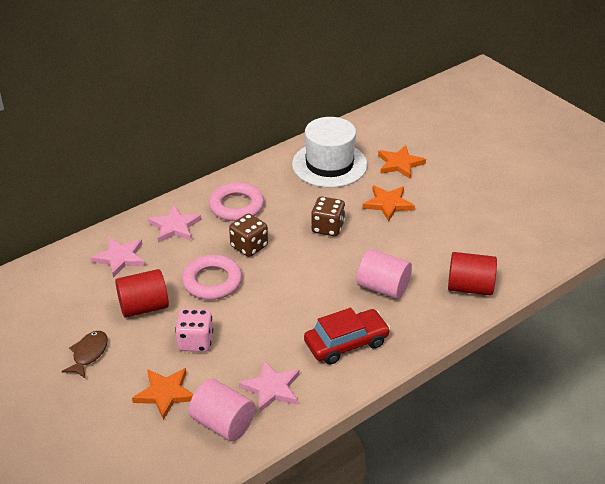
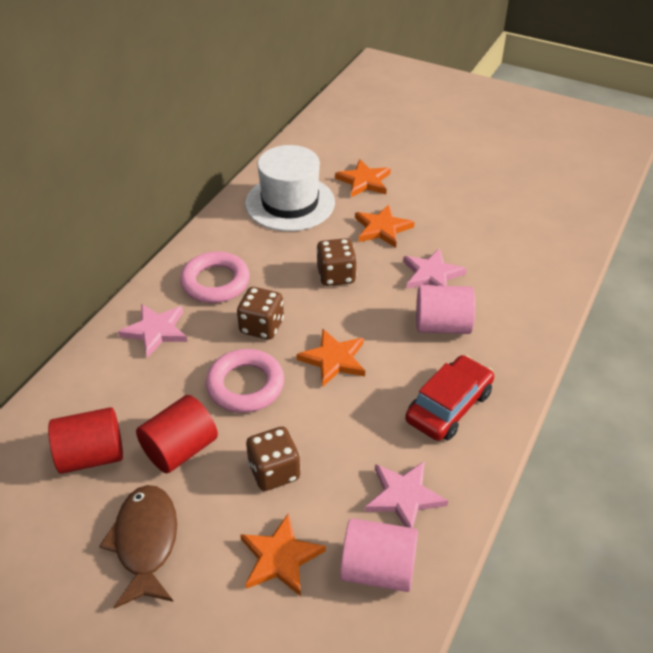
camera: 25 degrees left, 5 degrees up
brown fish [62,331,108,379] -> brown fish [99,485,177,609], size x1.51
pink star [90,237,145,278] -> pink star moved to [403,248,467,289]
pink dice [175,309,213,352] -> brown dice [246,427,300,491]
red cylinder [448,252,497,295] -> red cylinder moved to [48,407,123,474]
none -> orange star [297,328,365,387]

